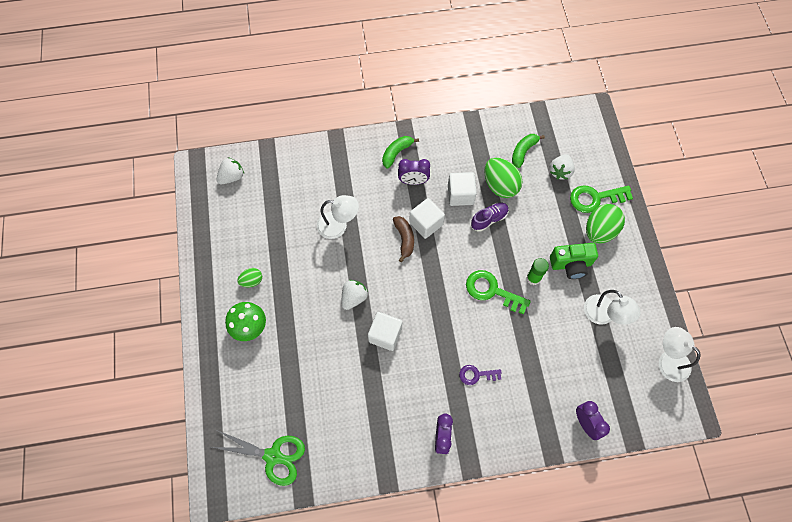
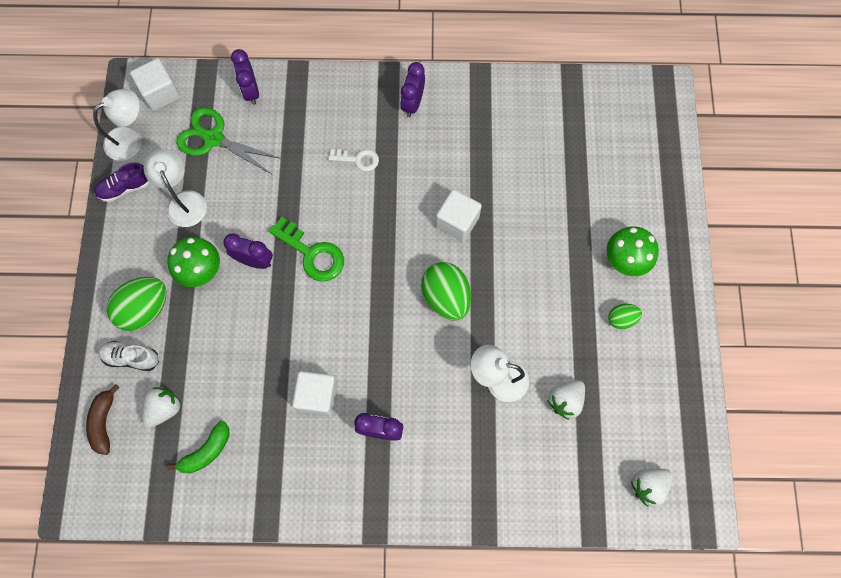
camera: 170 degrees left, 5 degrees up
green scissors [211,430,305,486] -> green scissors moved to [176,107,282,174]
white strawberry [342,280,368,310] -> white strawberry moved to [547,380,585,420]
green banana [382,136,419,169] -> none
brown banana [393,216,414,262] -> brown banana moved to [86,384,119,455]
white cube [409,198,445,239] -> white cube moved to [130,58,181,111]
purple key [459,365,502,385] -> white key [329,149,379,171]
purple shoe [471,203,509,232] -> purple shoe moved to [94,162,150,202]
green egg [484,158,522,198] -> green egg moved to [421,262,471,320]
green glue stick [526,258,549,285] -> purple clock [223,233,273,269]
green camera [550,243,598,279] -> green mushroom [167,237,220,287]
green key [570,185,633,213] -> white shoe [98,341,159,371]
white lamp [659,327,701,382] -> white lamp turned 90 degrees counterclockwise [93,89,142,161]

